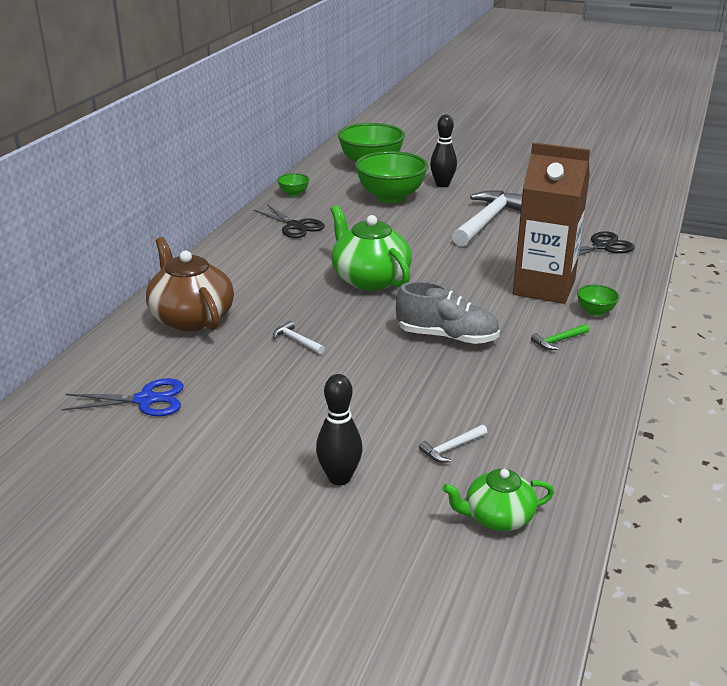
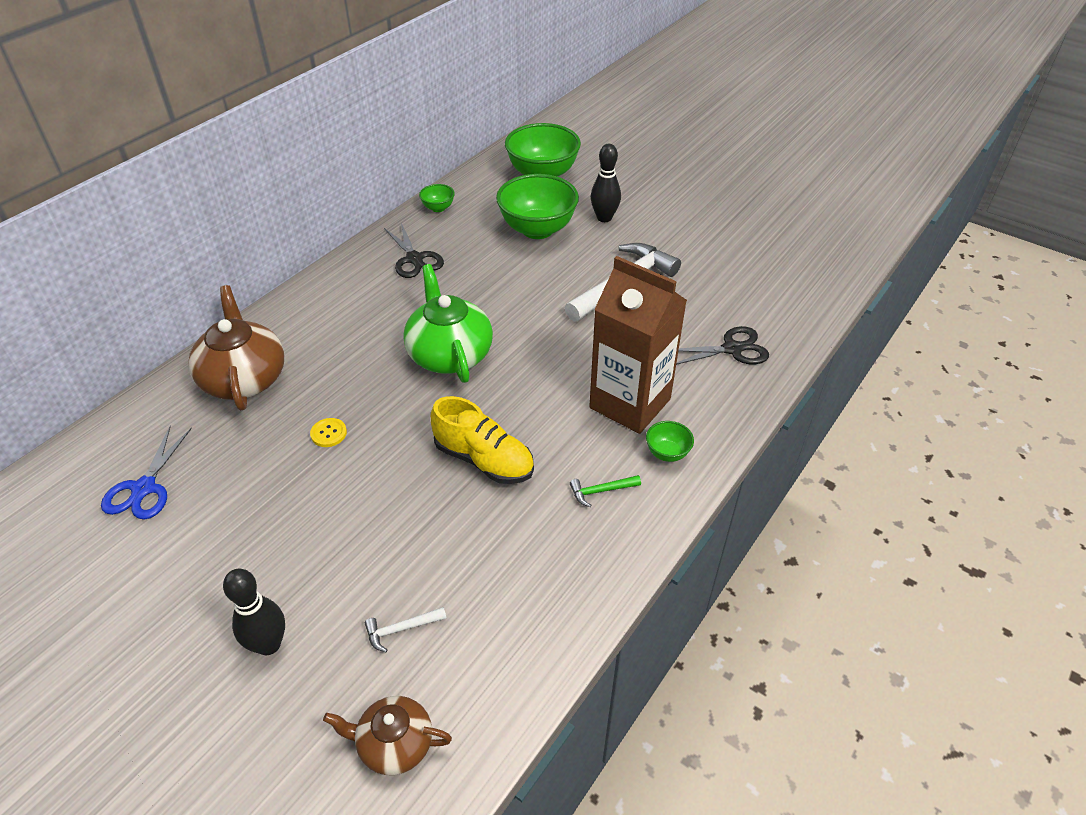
camera: 15 degrees right, 15 degrees up
blue scissors [61,378,184,416] -> blue scissors turned 90 degrees clockwise [101,426,192,520]
white hammer [273,321,325,354] -> yellow button [310,418,347,447]
grey shoe [396,281,500,344] -> yellow shoe [431,396,534,484]
green teapot [442,469,554,531] -> brown teapot [323,696,452,775]

